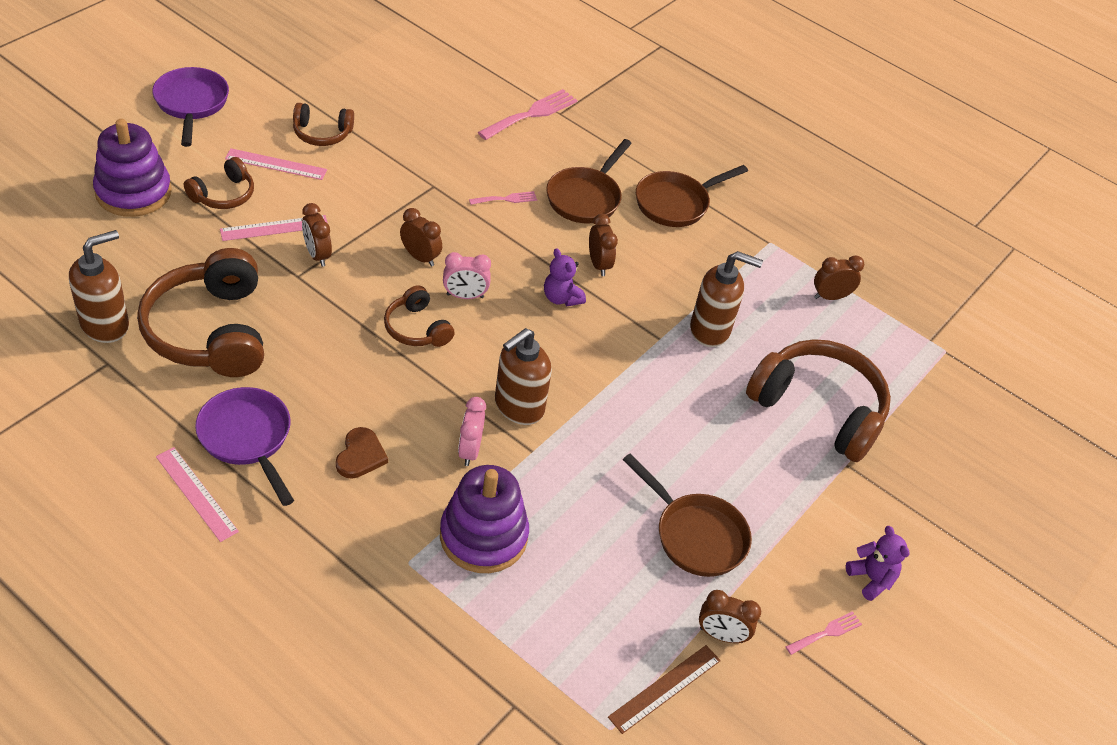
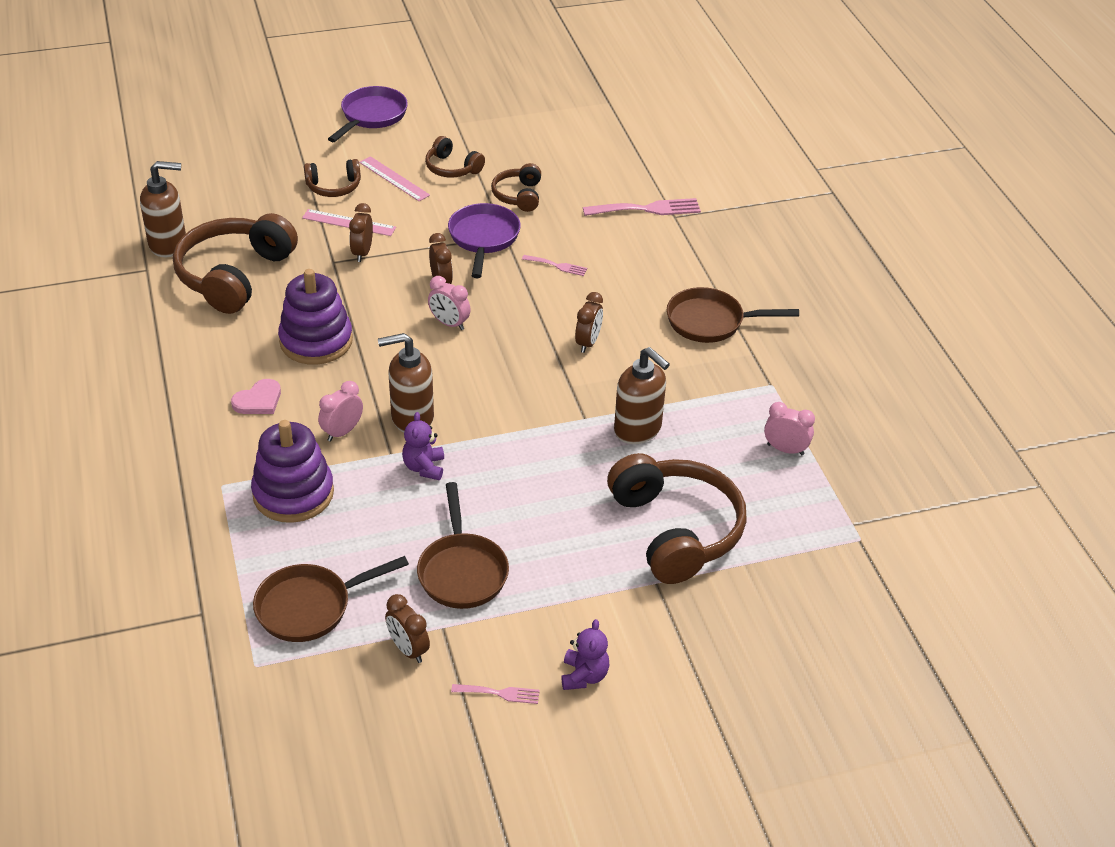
camera: 40 degrees right, 5 degrees down
purple stacking toy [93,119,172,217] -> purple stacking toy moved to [278,269,353,365]
pink ruler [156,447,239,542] -> none
purple pan [195,387,294,506] -> purple pan moved to [448,203,521,278]
brown heart [336,427,388,479] -> pink heart [231,379,281,414]
brown headphones [384,285,455,347] -> brown headphones moved to [491,163,541,212]
purple teddy bear [544,248,586,306] -> purple teddy bear moved to [402,412,444,480]
brown pan [546,139,632,223] -> brown pan moved to [253,556,409,642]
brown ruler [608,645,721,734] -> none
brown clock [814,255,864,300] -> pink clock [764,402,815,455]

